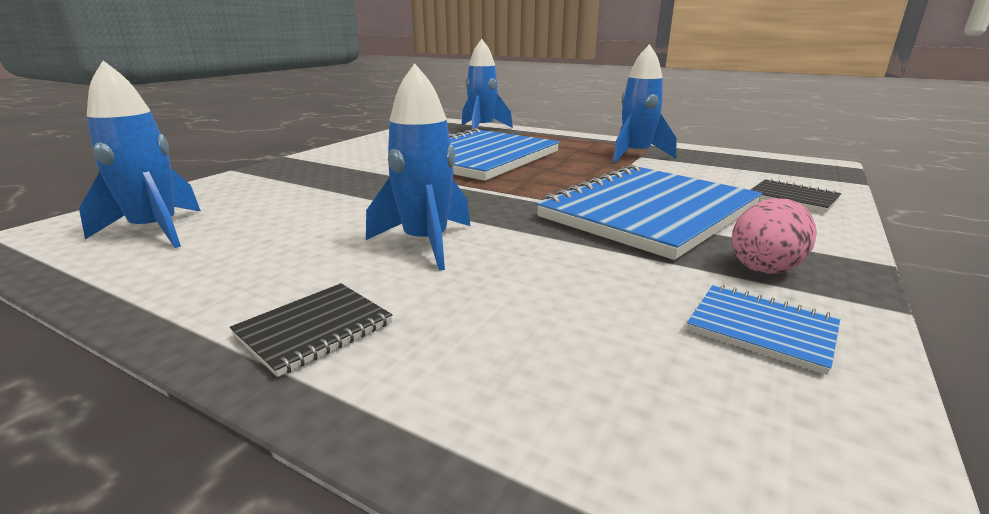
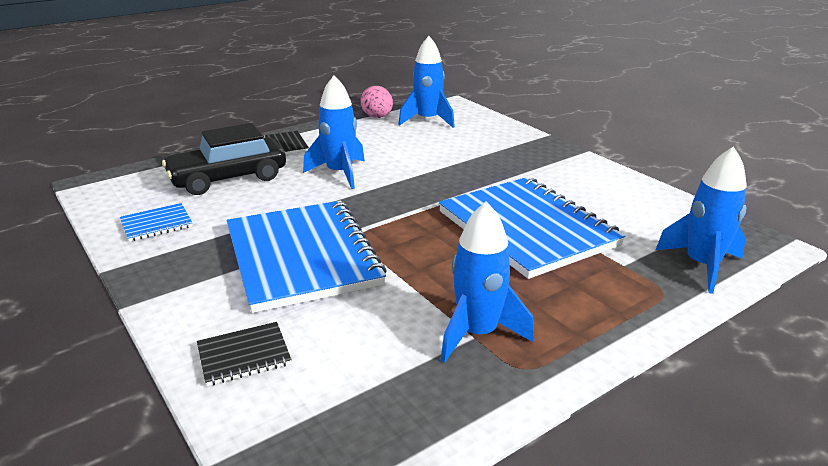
camera: 115 degrees right, 5 degrees up
pink egg [731,198,817,274] -> pink egg moved to [360,86,393,118]
none -> black car [162,123,286,195]

